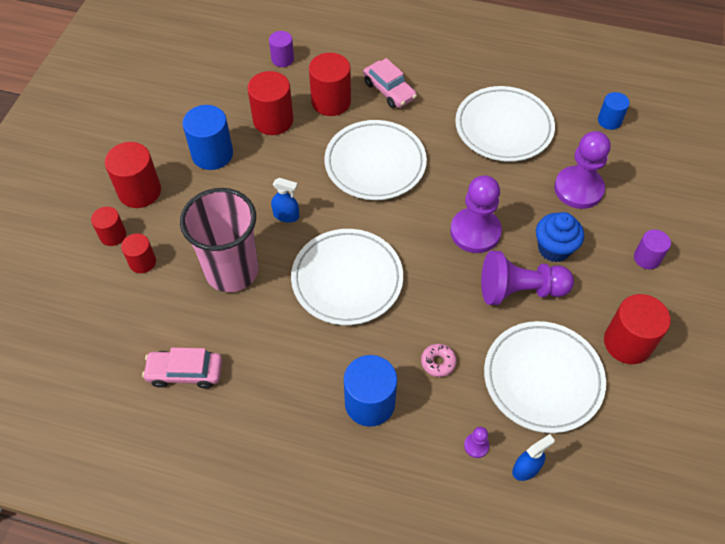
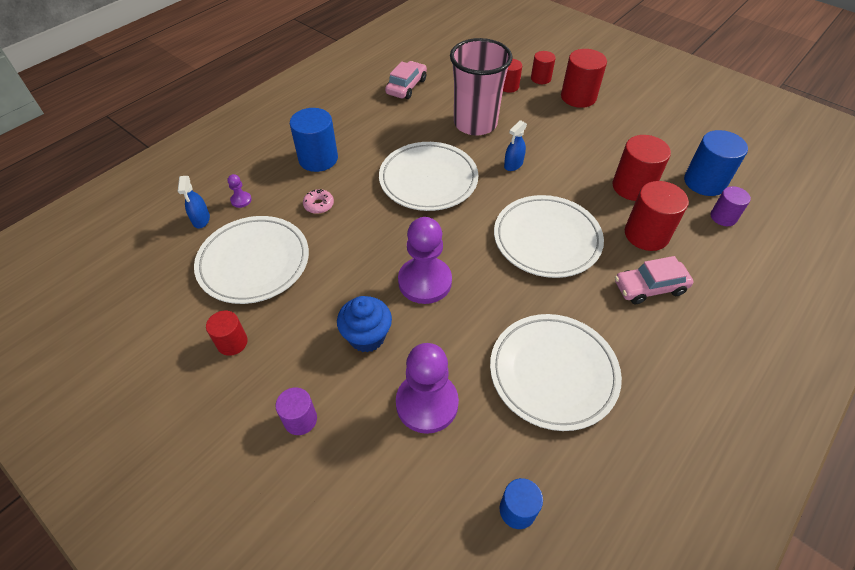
camera: 115 degrees right, 5 degrees down
blue cylinder [183,105,233,170] -> blue cylinder moved to [684,130,748,196]
purple pawn [481,251,574,305] -> none
red cylinder [604,294,671,364] -> red cylinder [206,311,248,356], size x0.59

